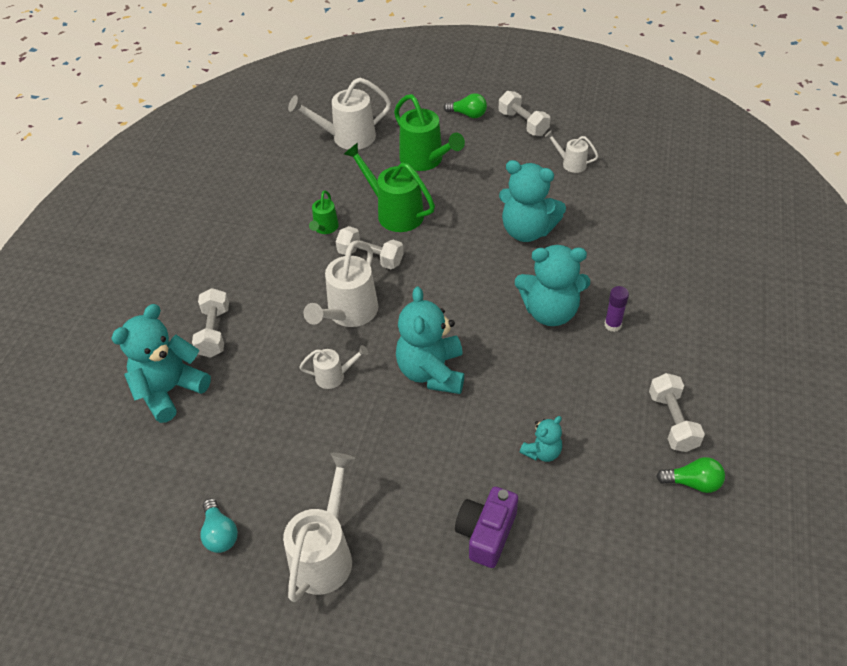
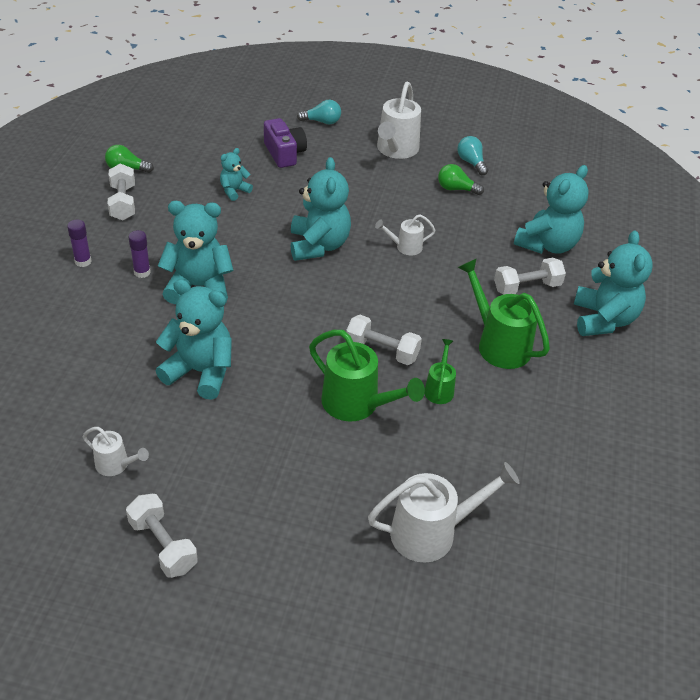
camera: 175 degrees right, 5 degrees down
white dumbbell [192,288,229,358] -> white dumbbell turned 75 degrees clockwise [494,258,566,295]
white watering can [303,240,378,327] -> none
green watering can [394,94,465,171] -> green watering can moved to [458,258,550,369]
green light bulb [444,93,487,118] -> green light bulb moved to [438,164,484,195]
purple camera [455,487,518,568] -> purple camera turned 45 degrees counterclockwise [264,118,307,168]
none -> purple glue stick [67,219,92,267]
none -> turquoise light bulb [297,100,341,124]
none -> turquoise teddy bear [574,231,653,336]

